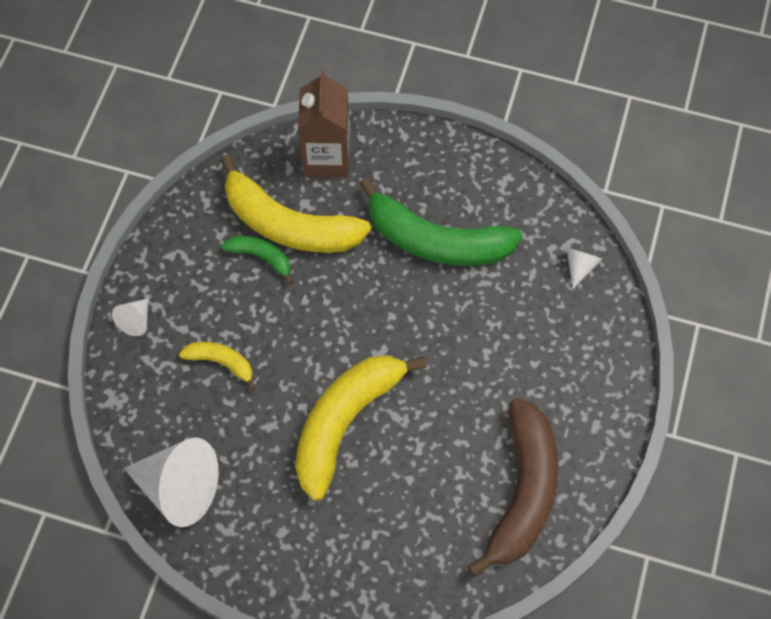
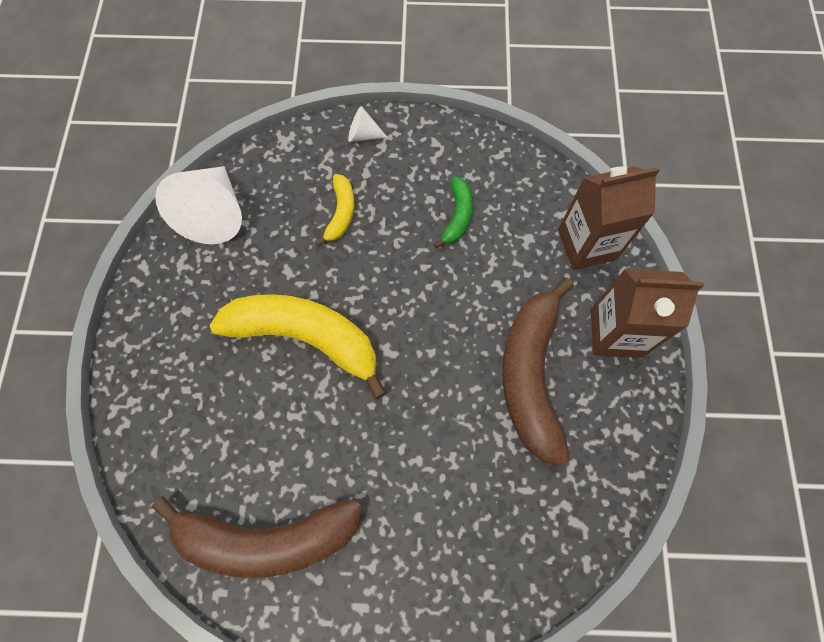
camera: 75 degrees right, 5 degrees up
yellow banana [220,155,371,253] -> none
green banana [359,178,523,266] -> brown banana [502,278,574,467]
white cone [566,247,603,289] -> none
none -> brown carton [591,269,704,358]

